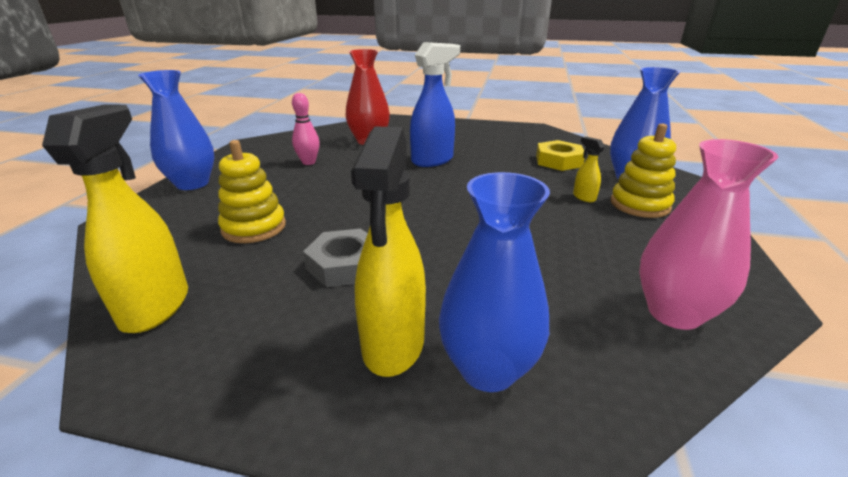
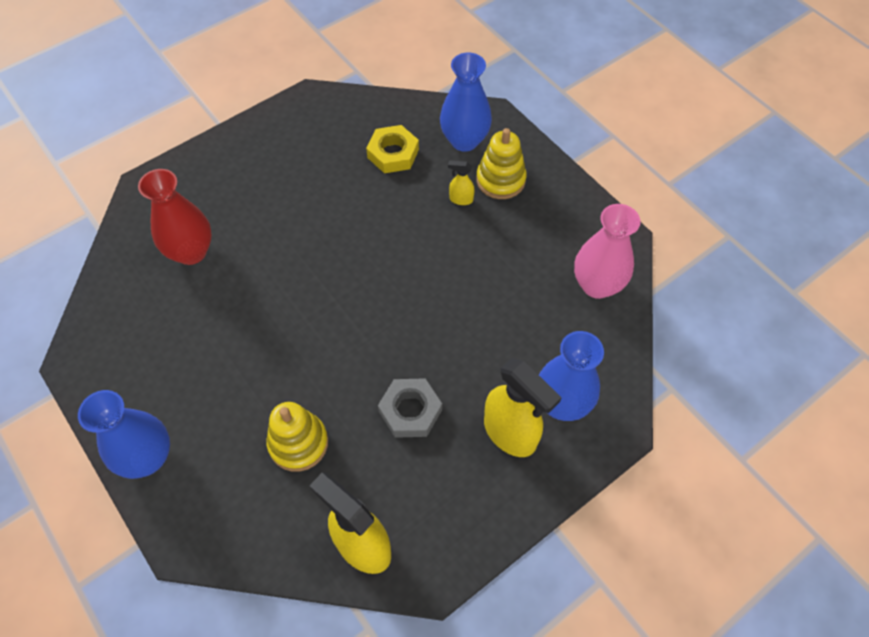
camera: 50 degrees left, 30 degrees up
pink bowling pin [292,93,320,165] -> none
blue spray bottle [410,42,460,167] -> none

